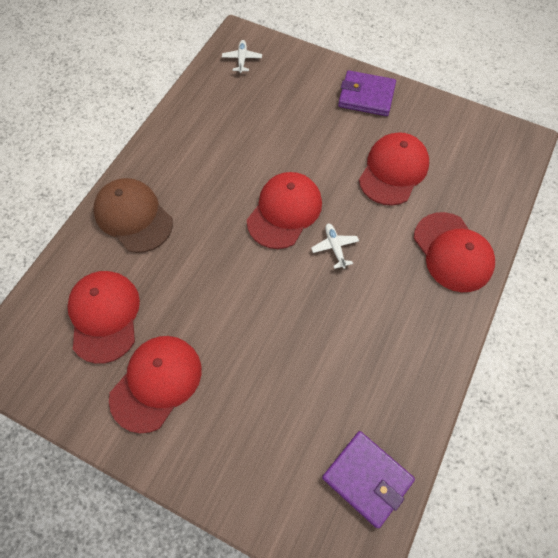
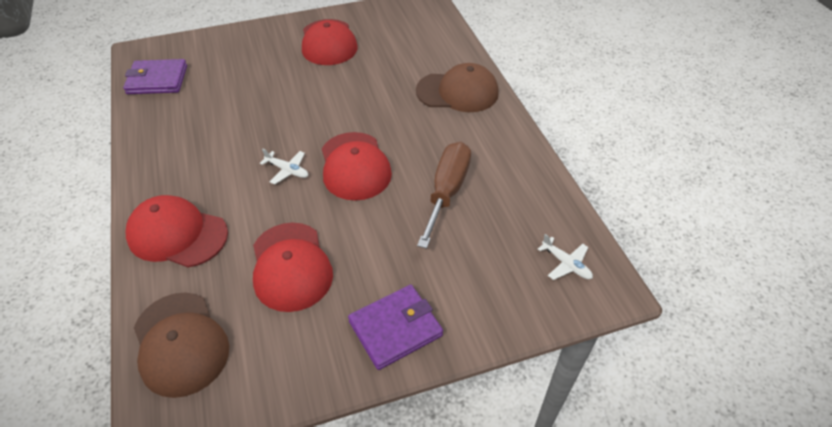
camera: 135 degrees right, 15 degrees down
red cap [67,271,140,364] -> none
none -> brown cap [134,293,229,398]
none -> brown screwdriver [417,142,471,249]

